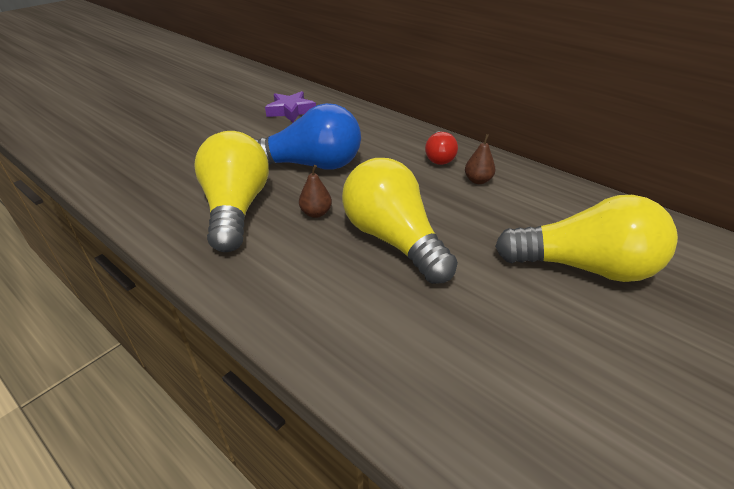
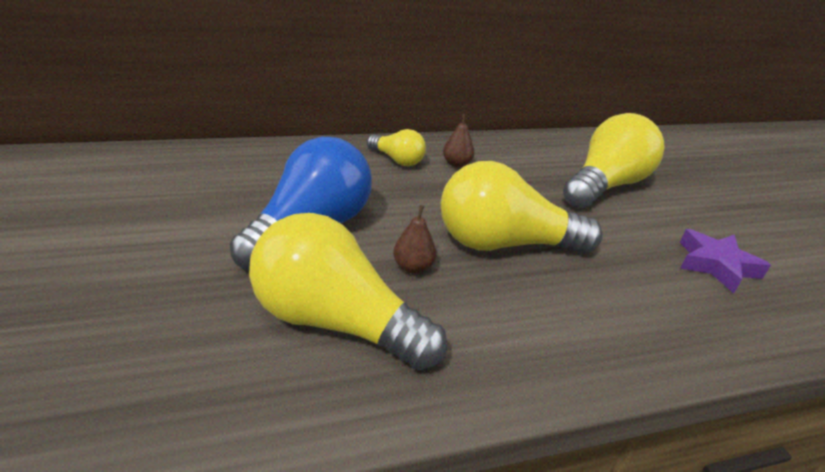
camera: 60 degrees left, 5 degrees down
purple star [265,91,316,122] -> purple star moved to [680,229,771,293]
red light bulb [425,131,458,165] -> yellow light bulb [367,129,426,166]

